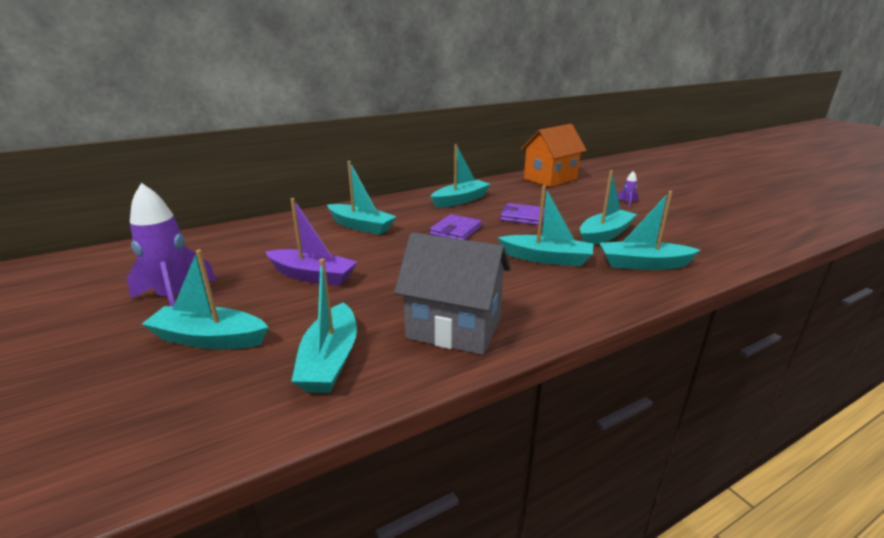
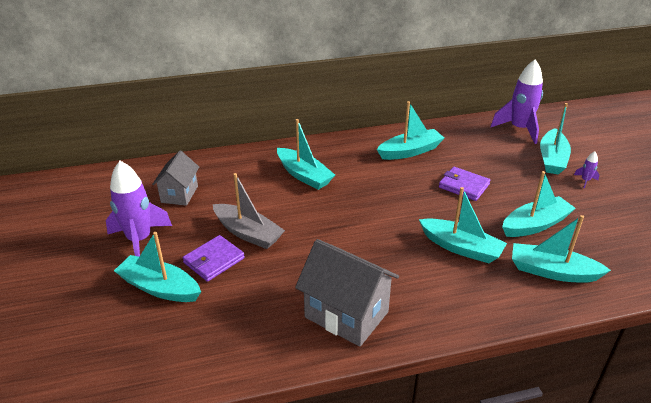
camera: 15 degrees right, 10 degrees up
purple boat [265,198,357,286] -> grey boat [213,173,285,249]
turquoise boat [291,259,357,393] -> turquoise boat moved to [540,103,571,175]
purple wallet [430,214,482,240] -> purple wallet moved to [182,235,245,282]
orange house [521,124,587,187] -> purple rocket [491,59,543,144]
none -> grey house [152,150,199,206]

